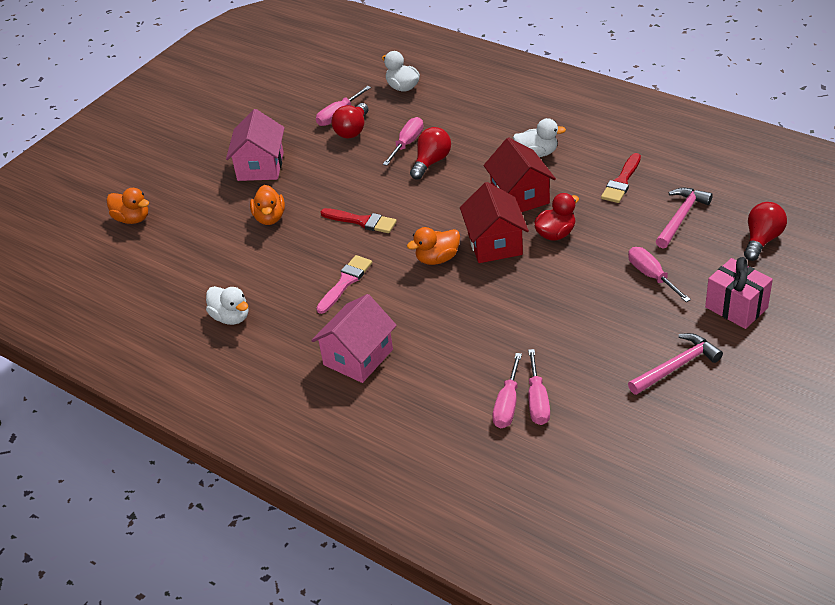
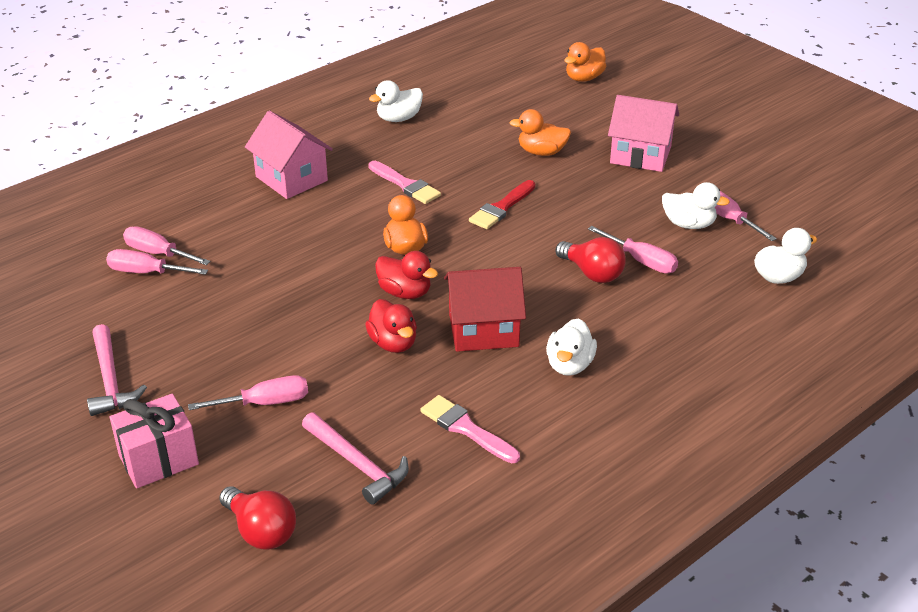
camera: 100 degrees right, 5 degrees down
red light bulb [331,103,368,138] -> white duck [662,182,730,229]
red house [460,182,529,263] -> red duck [375,251,438,299]
red brush [601,153,641,203] -> pink brush [420,395,520,463]

